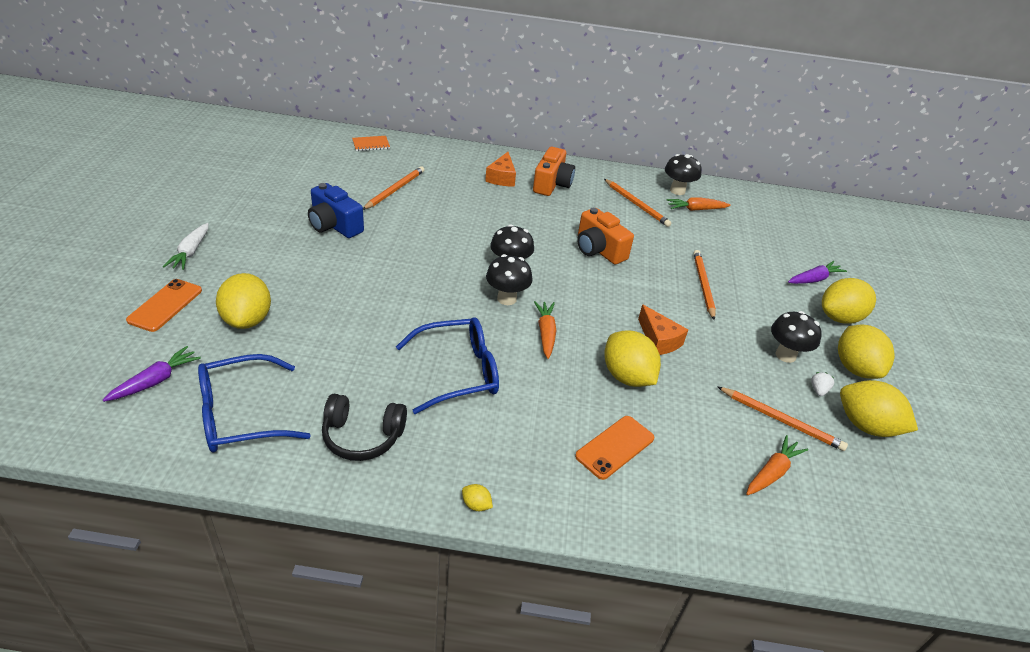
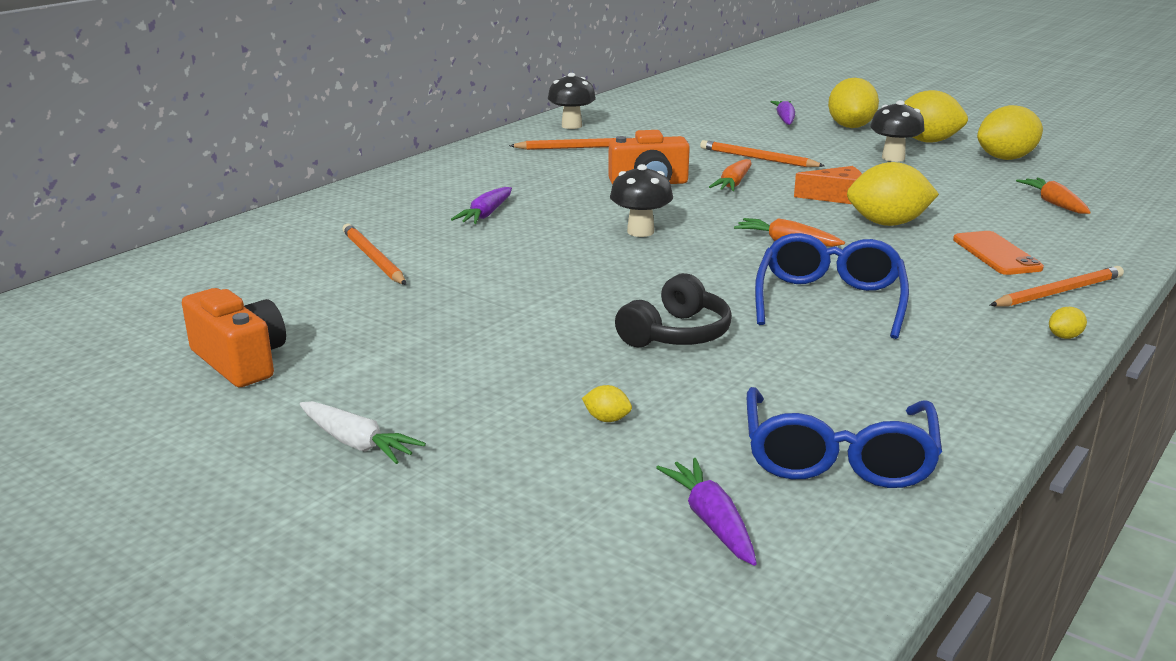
camera: 55 degrees left, 15 degrees down
orange phone [126,279,202,332] -> none
yellow lemon [216,273,271,329] -> yellow lemon [582,385,632,422], size x0.41
blue camera [308,183,364,238] -> none
black headphones [322,394,407,461] -> black headphones moved to [615,273,732,347]
orange notebook [352,136,390,151] -> none
orange cheese [485,152,516,186] -> none
black mushroom [486,254,532,305] -> none
orange camera [533,147,575,196] -> orange camera moved to [182,288,286,387]
orange carrot [666,197,731,211] -> orange carrot moved to [709,159,751,191]
orange pencil [718,387,848,451] -> orange pencil moved to [989,266,1124,307]
white strawberry [811,372,834,396] -> none
none -> purple carrot [451,187,512,224]

